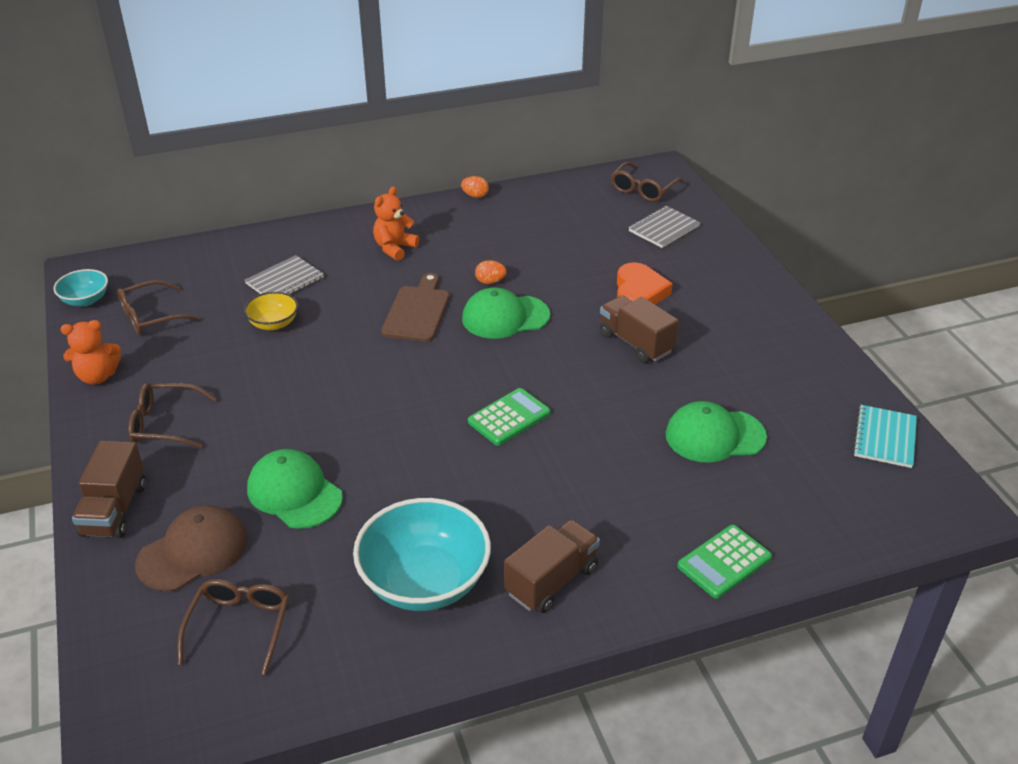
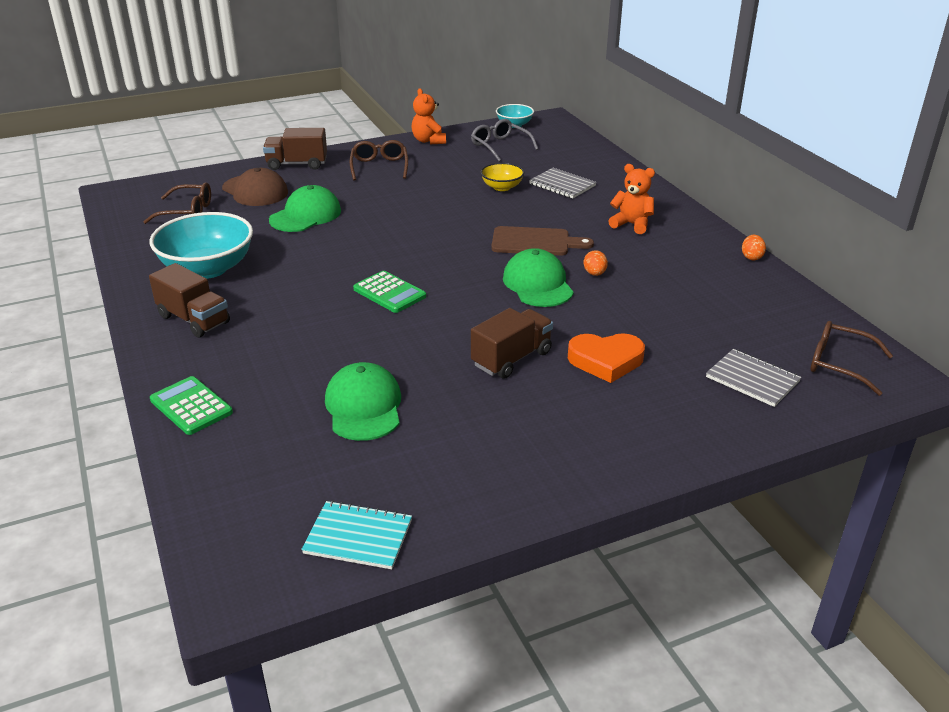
camera: 85 degrees right, 5 degrees down
brown glasses [117,280,200,335] -> grey glasses [471,119,538,161]

